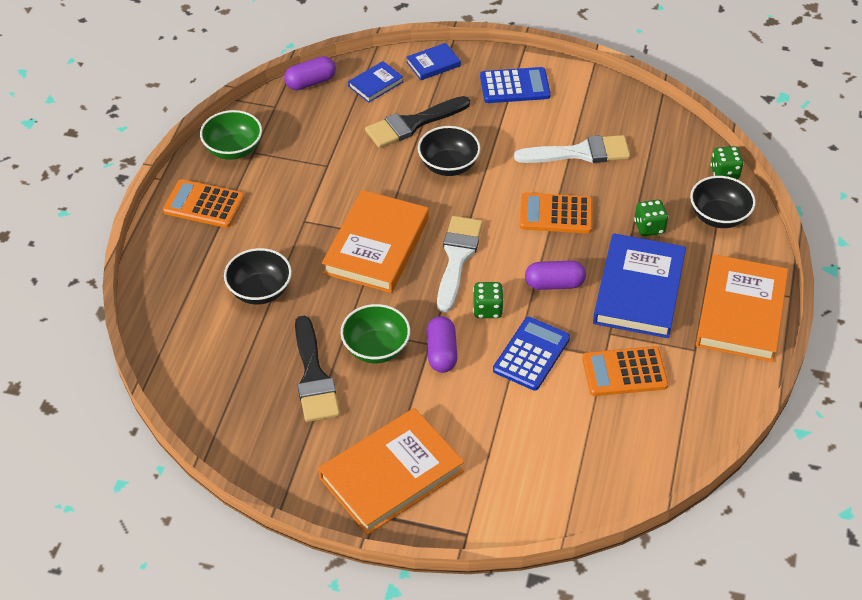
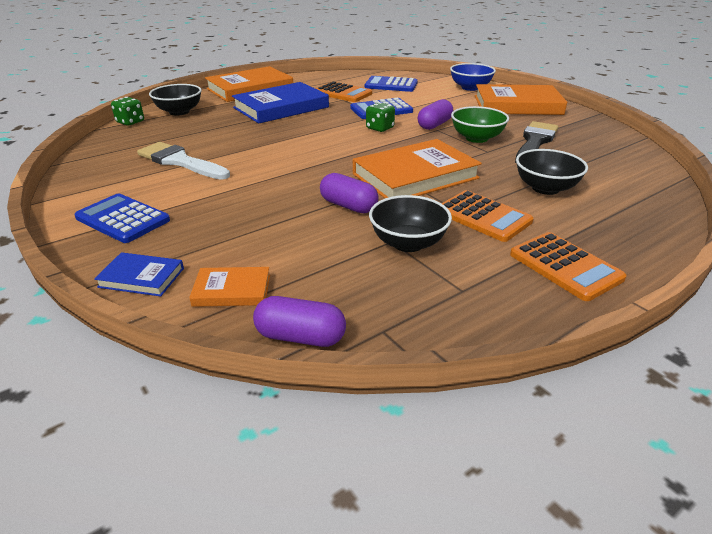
camera: 140 degrees left, 15 degrees down
green bowl [200,110,262,160] -> none
blue book [348,61,403,103] -> orange book [189,267,270,307]
black brush [365,96,470,148] -> none
black bowl [418,126,480,176] -> black bowl moved to [369,195,452,252]
white brush [437,216,483,313] -> none
orange calculator [520,193,593,233] -> orange calculator moved to [441,190,534,242]
purple capsule [525,261,586,290] -> purple capsule moved to [320,173,379,213]
green dice [634,200,668,236] -> none
none -> blue calculator [365,76,418,92]
none -> blue bowl [450,63,496,91]

